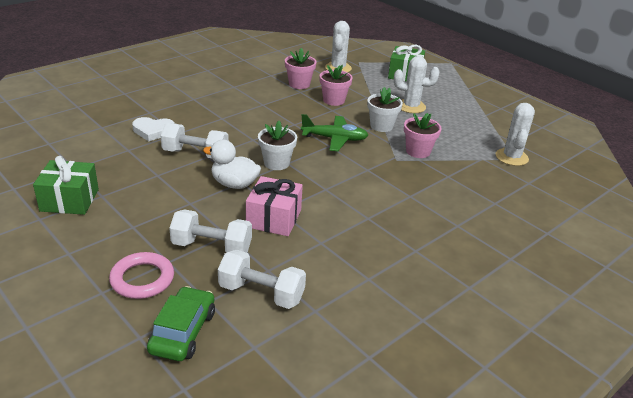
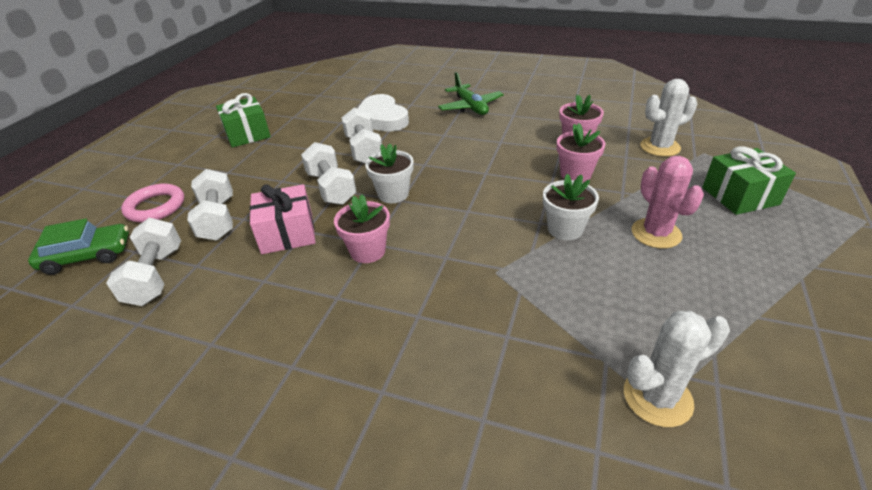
camera: 65 degrees right, 5 degrees up
white heart [132,117,174,141] -> white heart [357,94,409,131], size x1.51
white duck [203,140,261,189] -> white dumbbell [301,142,356,205]
green plane [301,114,368,151] -> green plane moved to [438,72,504,115]
white cactus [394,56,440,113] -> pink cactus [632,156,704,249]
pink flower pot [404,113,442,158] -> pink flower pot moved to [334,194,390,263]

